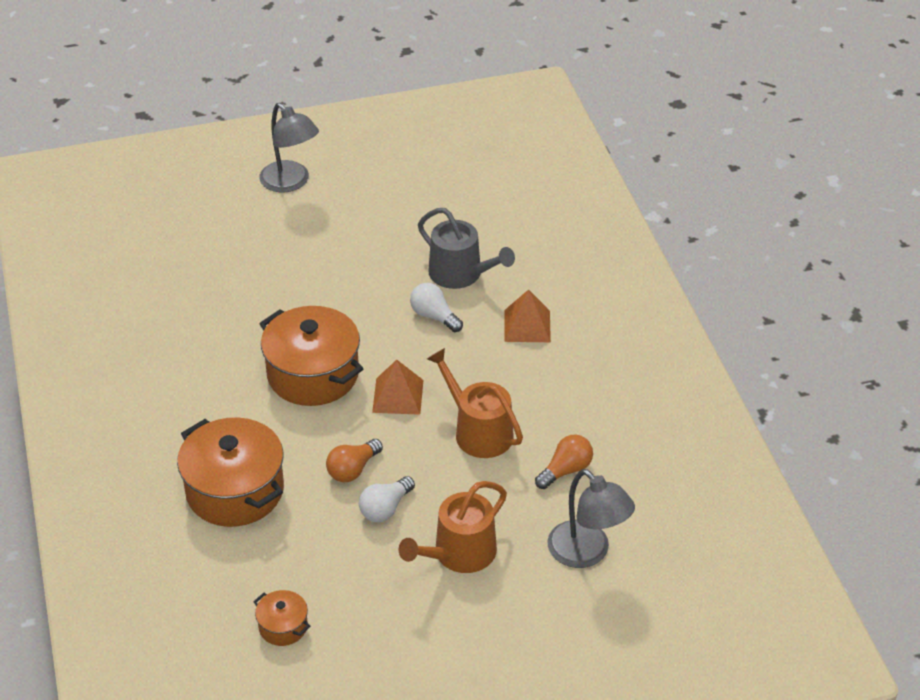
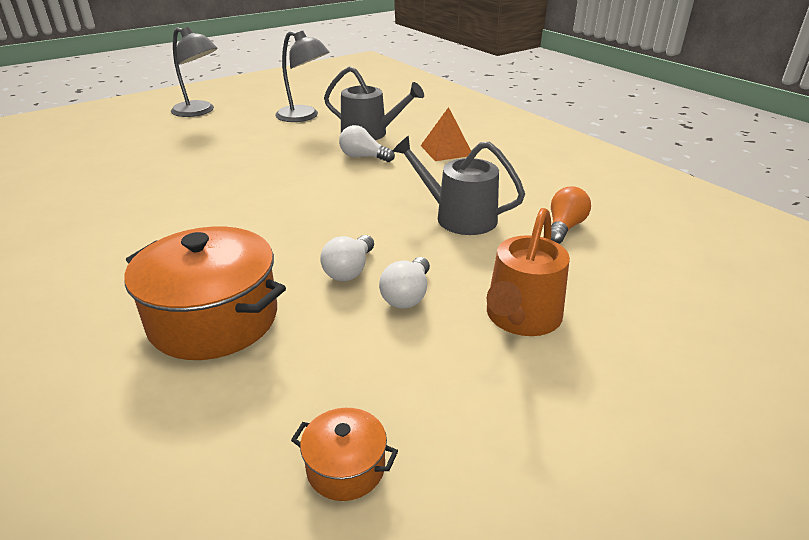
camera: 20 degrees left, 10 degrees down
orange pot [259,306,363,406] -> none
orange light bulb [326,439,383,482] -> white light bulb [320,235,374,281]
orange pyramid [372,360,424,415] -> none
orange watering can [427,348,523,458] -> grey watering can [392,136,525,235]
grey lamp [547,469,635,568] -> grey lamp moved to [275,31,330,122]

